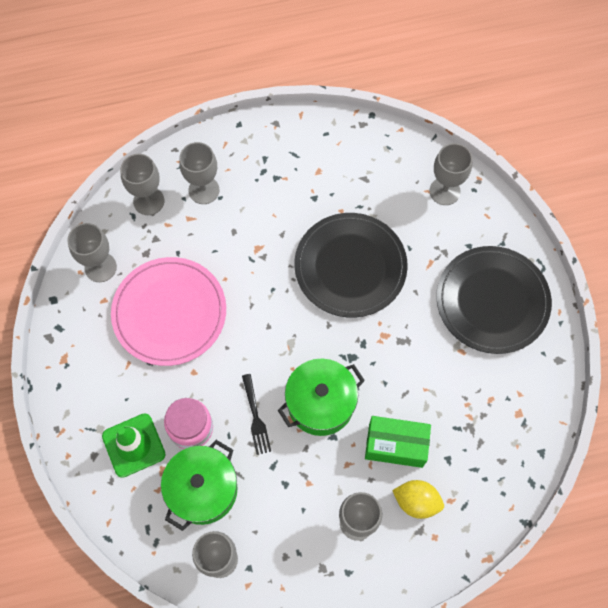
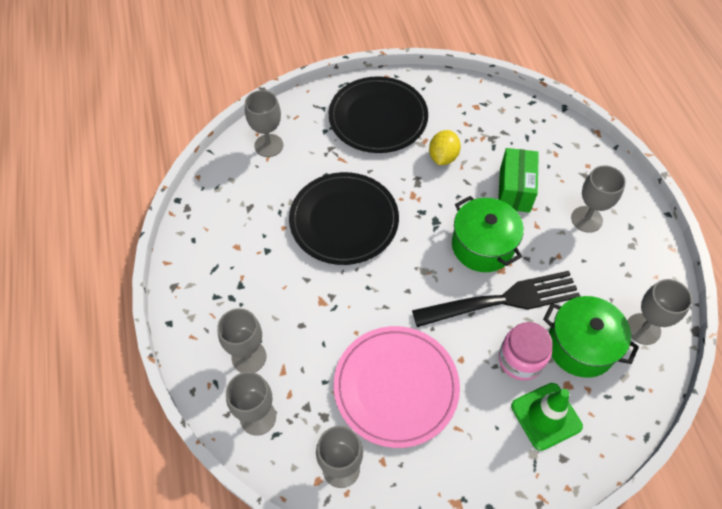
camera: 90 degrees left, 10 degrees down
black fork [242,374,271,455] -> black fork [412,271,581,327], size x2.10
yellow lemon [392,480,444,519] -> yellow lemon moved to [429,130,461,165]

